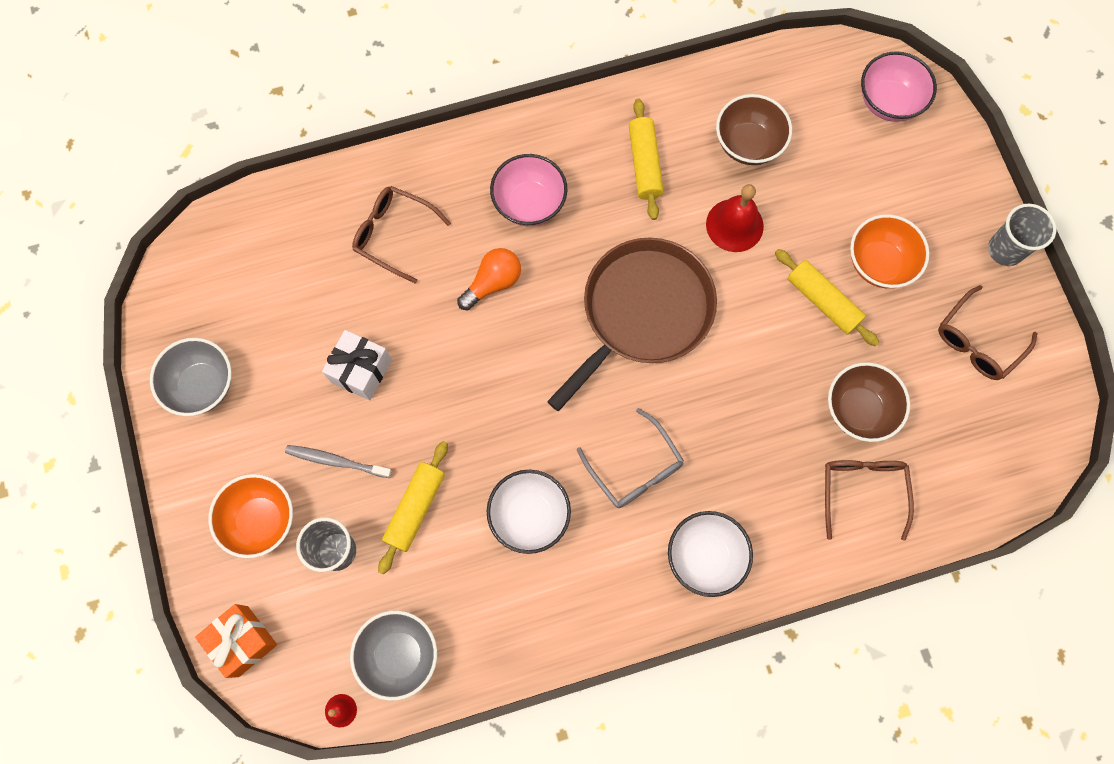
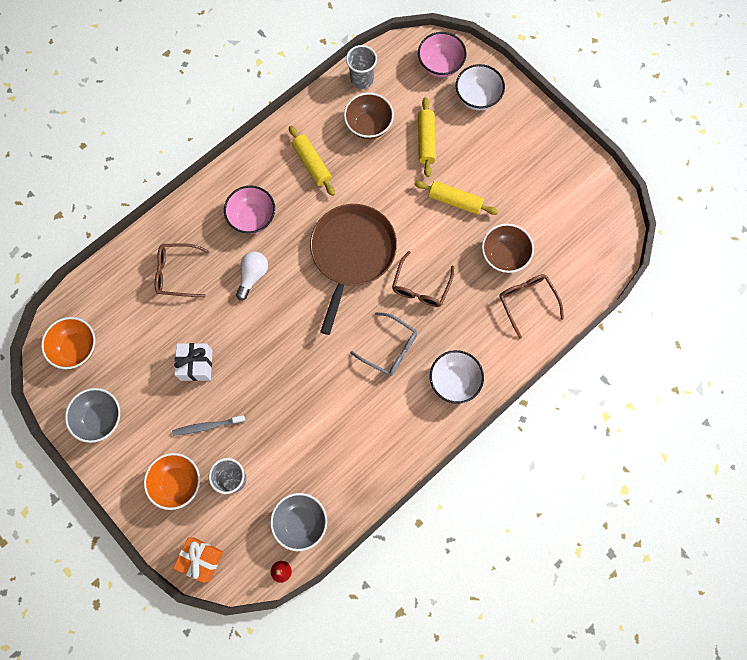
camera: 25 degrees left, 0 degrees up
yellow rolling pin [378,441,448,575] -> yellow rolling pin moved to [418,97,436,177]
orange light bulb [457,248,521,310] -> white light bulb [236,252,268,300]
white bowl [487,470,571,554] -> white bowl moved to [456,64,505,110]
red bell [706,184,764,252] -> none
orange bowl [850,214,929,288] -> orange bowl moved to [41,317,95,369]
brown glasses [938,285,1037,380] -> brown glasses moved to [392,251,454,307]
grey cup [988,204,1056,266] -> grey cup moved to [346,45,377,89]

